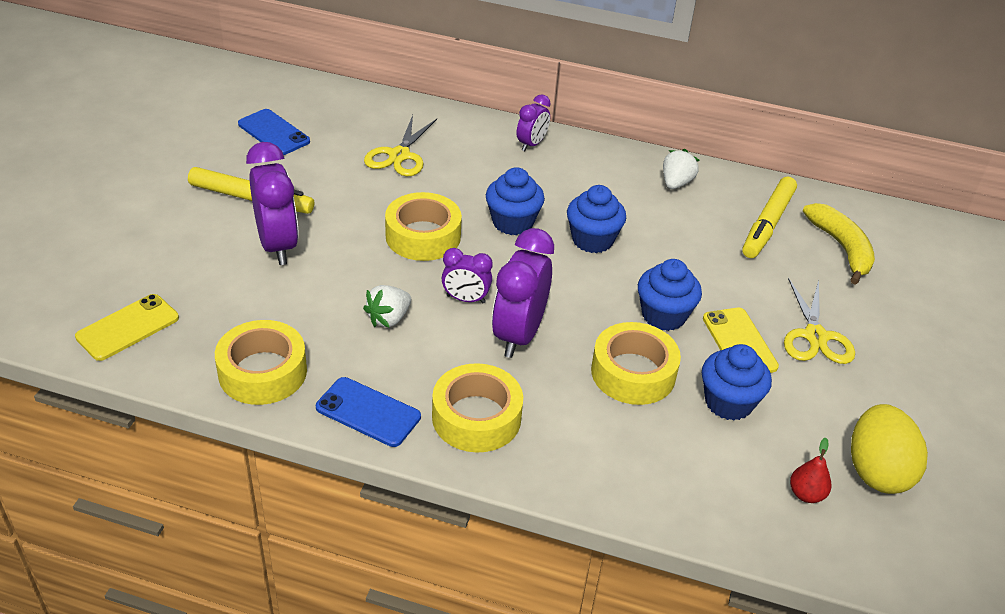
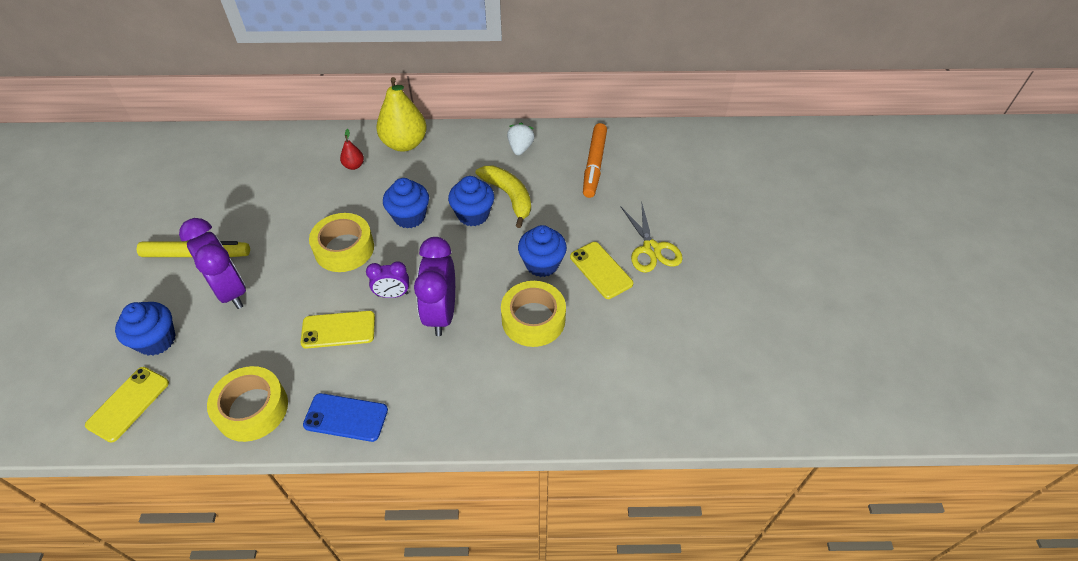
camera: 15 degrees left, 10 degrees up
blue phone [238,109,310,155] -> none
white strawberry [363,285,411,328] -> yellow phone [300,311,375,349]
yellow scissors [364,115,437,176] -> none
yellow tape [432,363,523,453] -> none
purple clock [517,94,551,151] -> yellow pear [377,77,427,152]
blue cupcake [702,344,772,421] -> blue cupcake moved to [115,302,175,356]
yellow marker [742,177,797,258] -> orange marker [583,123,607,198]
red pear [790,438,832,503] -> red pear moved to [340,129,364,170]
yellow banana [803,203,875,285] -> yellow banana moved to [476,166,531,228]
yellow egg [851,404,928,494] -> none

